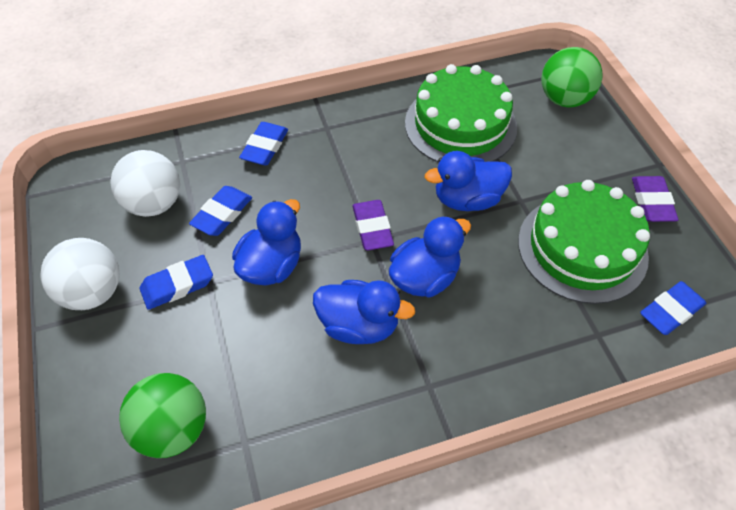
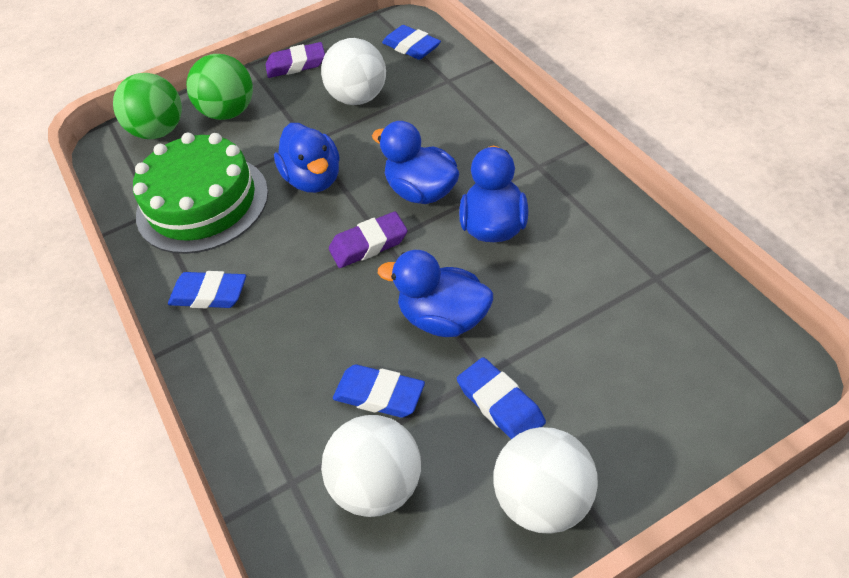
camera: 95 degrees left, 5 degrees down
green ball [119,373,206,458] -> green ball moved to [186,54,253,120]
blue eraser [239,122,288,165] -> blue eraser moved to [168,271,246,308]
green cake [518,180,650,304] -> white ball [321,38,386,105]

